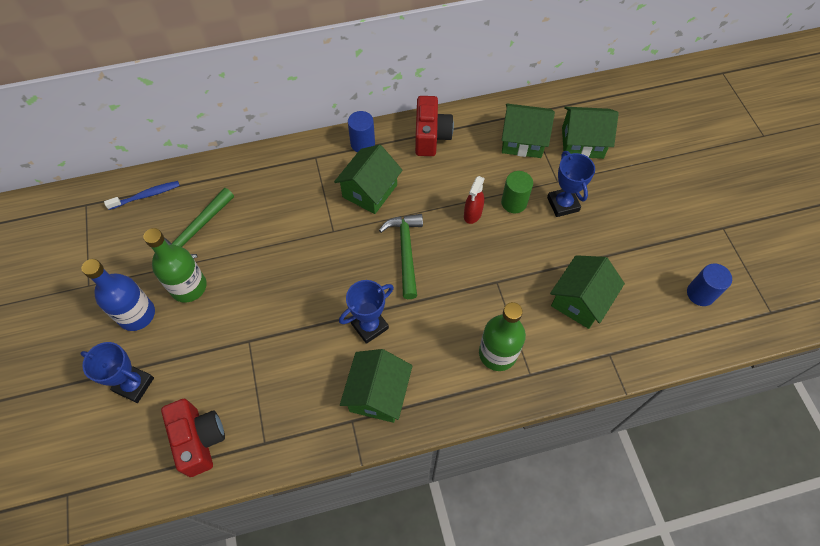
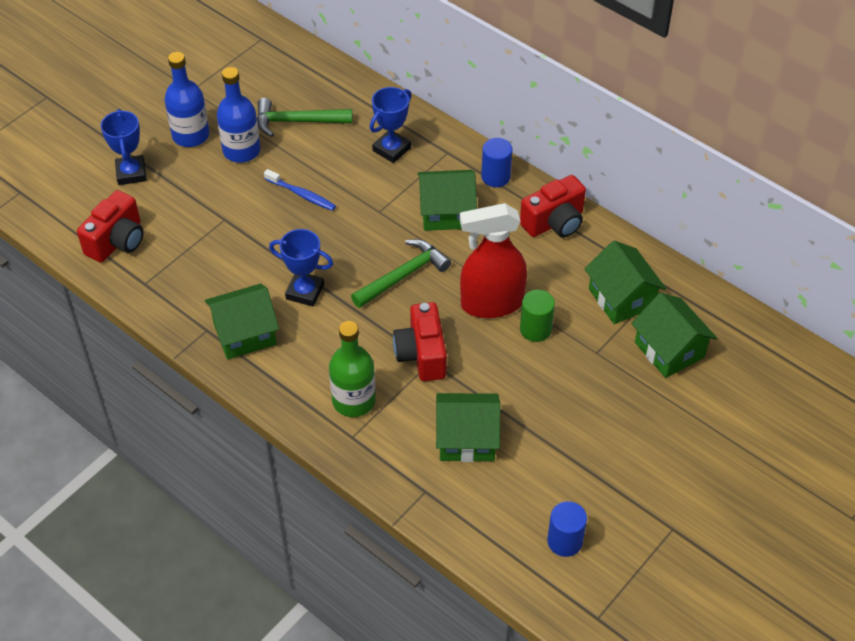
camera: 55 degrees right, 10 degrees down
blue toothbrush [104,181,180,210] -> blue toothbrush moved to [264,169,336,211]
green bottle [144,228,207,303] -> blue bottle [217,67,261,163]
red spray bottle [464,176,485,224] -> red spray bottle [460,203,527,318], size x2.04
blue trophy [547,151,595,217] -> blue trophy moved to [370,87,412,163]
none -> red camera [393,302,447,381]

